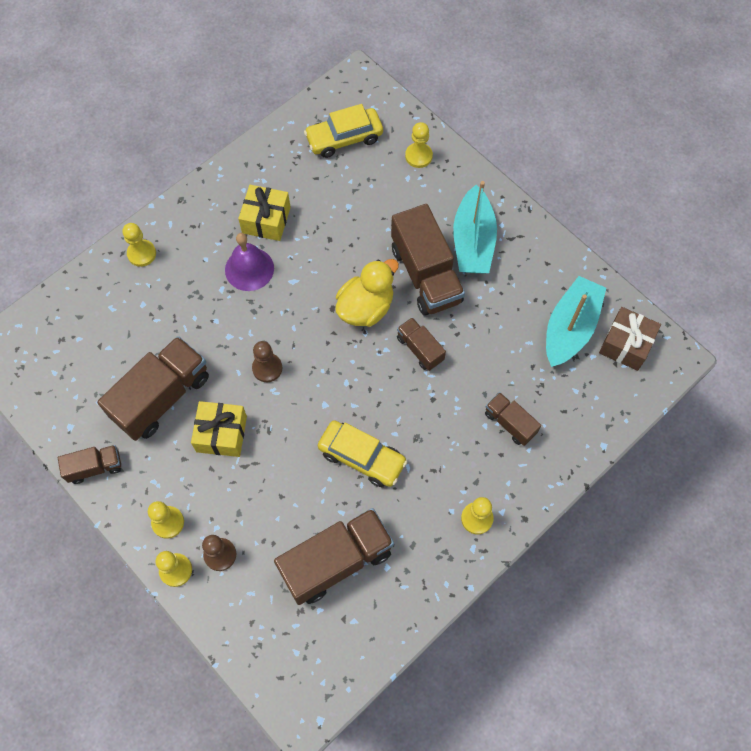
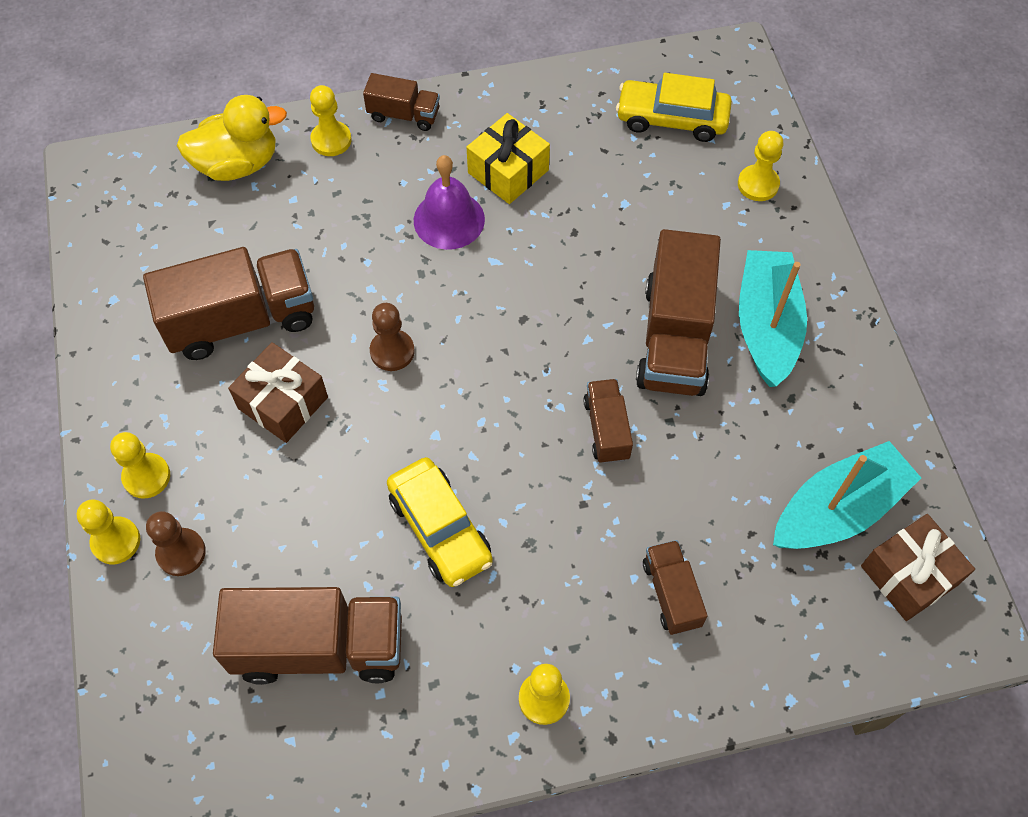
camera: 30 degrees right, 5 degrees down
brown truck [58,445,121,484] -> brown truck moved to [363,73,440,131]
yellow gift [191,401,247,457] -> brown gift [228,342,328,443]
yellow duck [335,259,399,327] -> yellow duck moved to [177,95,287,181]
turquoise boat [453,181,497,273] -> turquoise boat turned 150 degrees clockwise [739,250,807,387]

